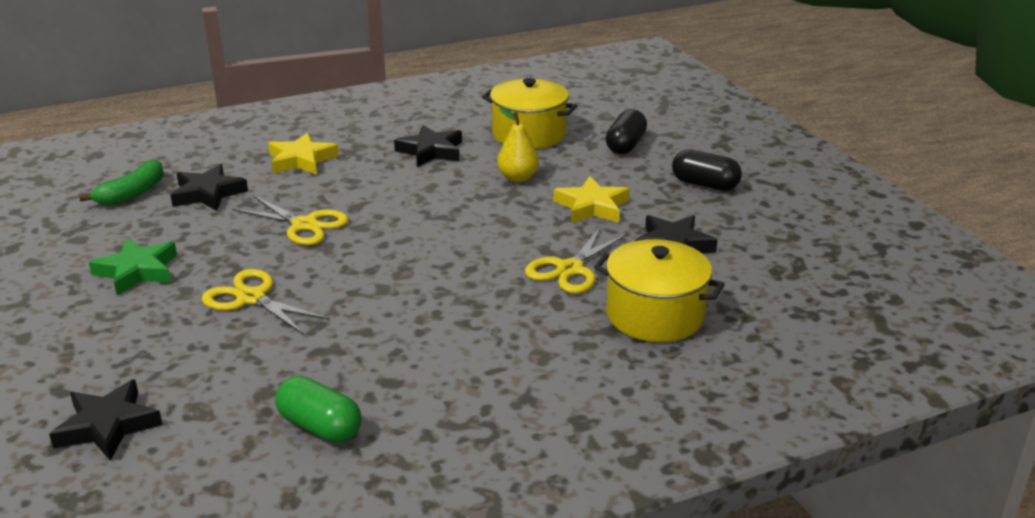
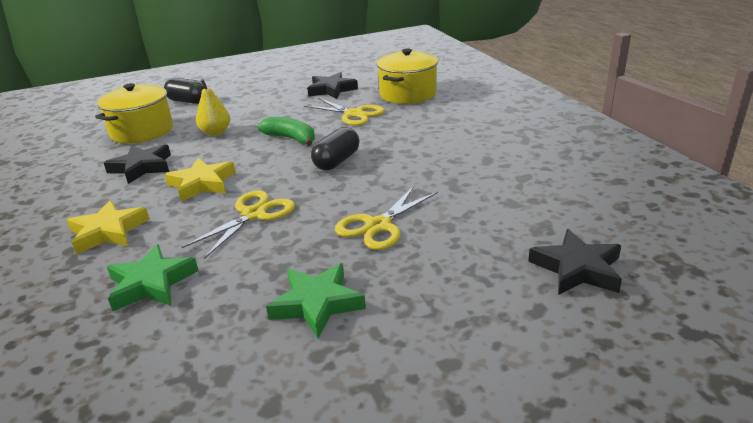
camera: 85 degrees left, 0 degrees up
green banana [79,159,164,206] -> green banana moved to [258,117,315,146]
black star [170,164,248,211] -> green star [107,244,199,311]
green capsule [276,376,361,443] -> none
yellow star [554,176,630,223] -> yellow star moved to [165,158,236,202]
black capsule [672,149,742,191] -> black capsule moved to [311,127,360,170]

